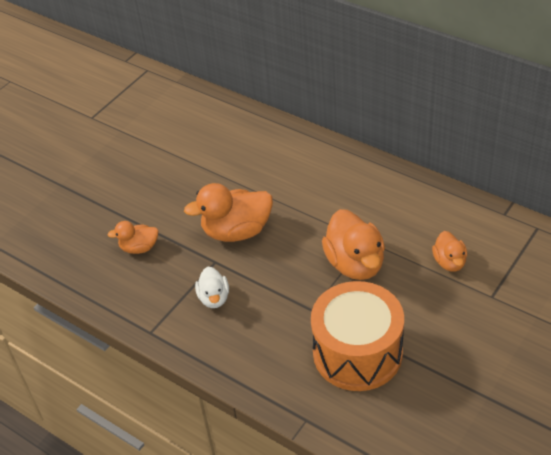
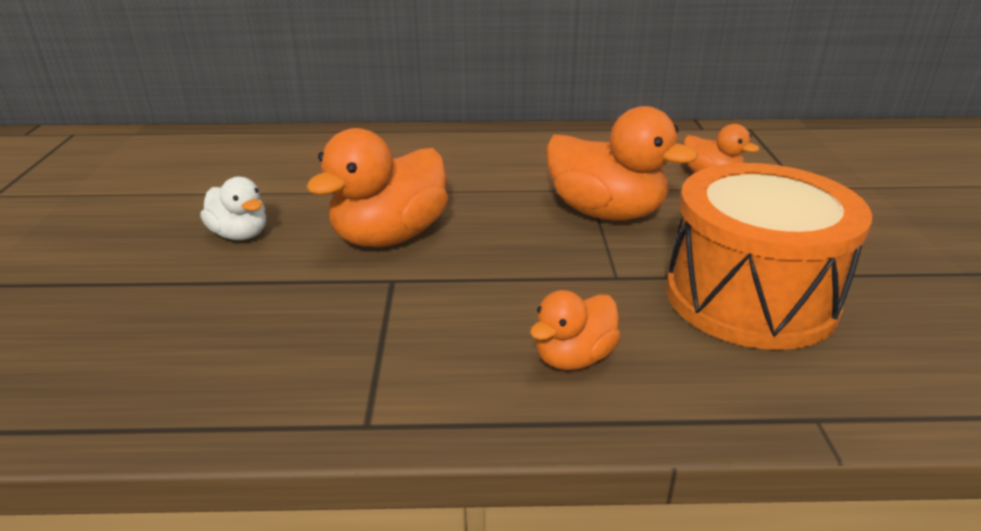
camera: 40 degrees left, 15 degrees down
orange duck [108,221,159,254] -> orange duck moved to [530,290,621,370]
white duck [195,267,229,308] -> white duck moved to [200,177,266,240]

